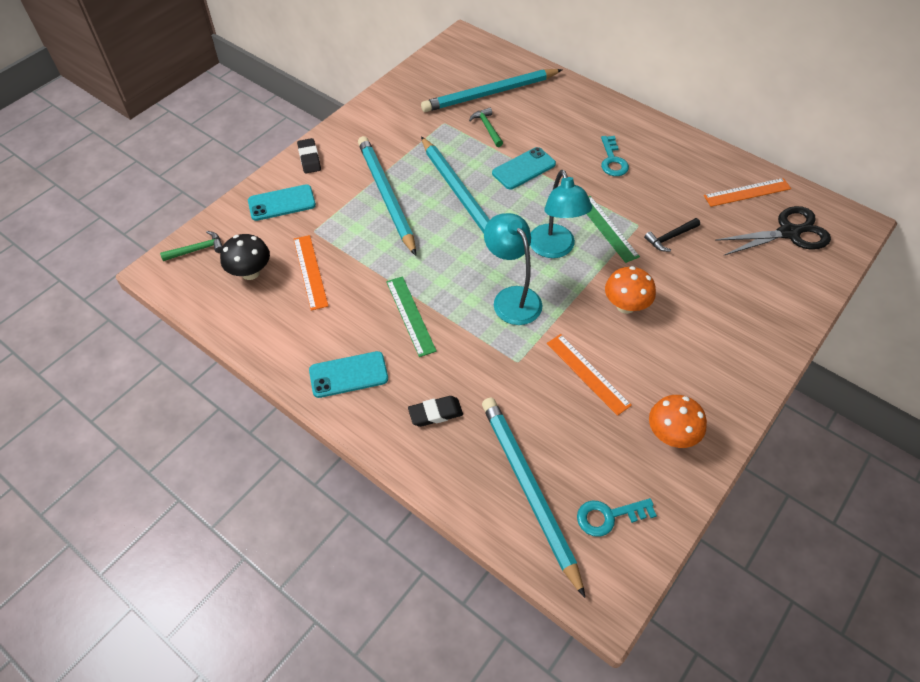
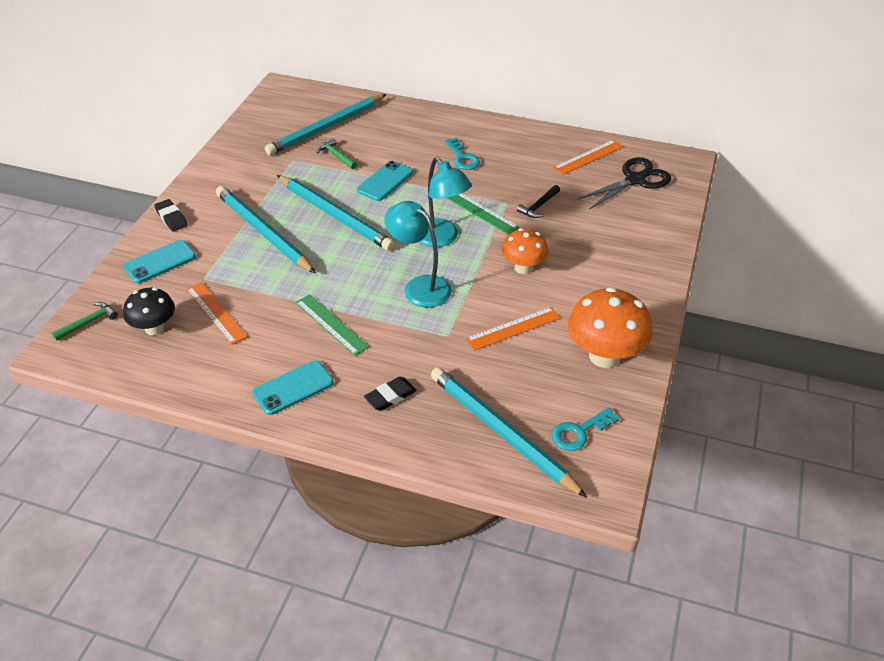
camera: 20 degrees left, 10 degrees down
orange ruler [547,334,632,416] -> orange ruler turned 60 degrees counterclockwise [466,307,561,351]
orange mushroom [649,395,707,448] -> orange mushroom [568,287,653,368], size x1.60

